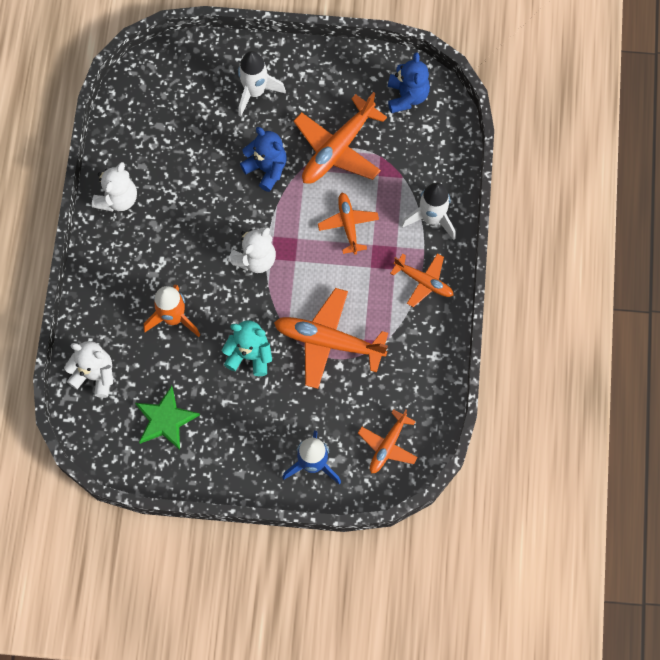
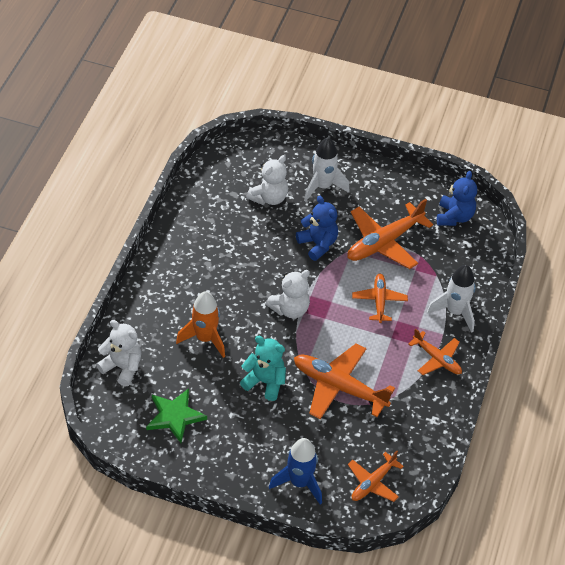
camera: 10 degrees right, 20 degrees down
white teddy bear [92,162,137,212] -> white teddy bear moved to [246,155,288,205]

